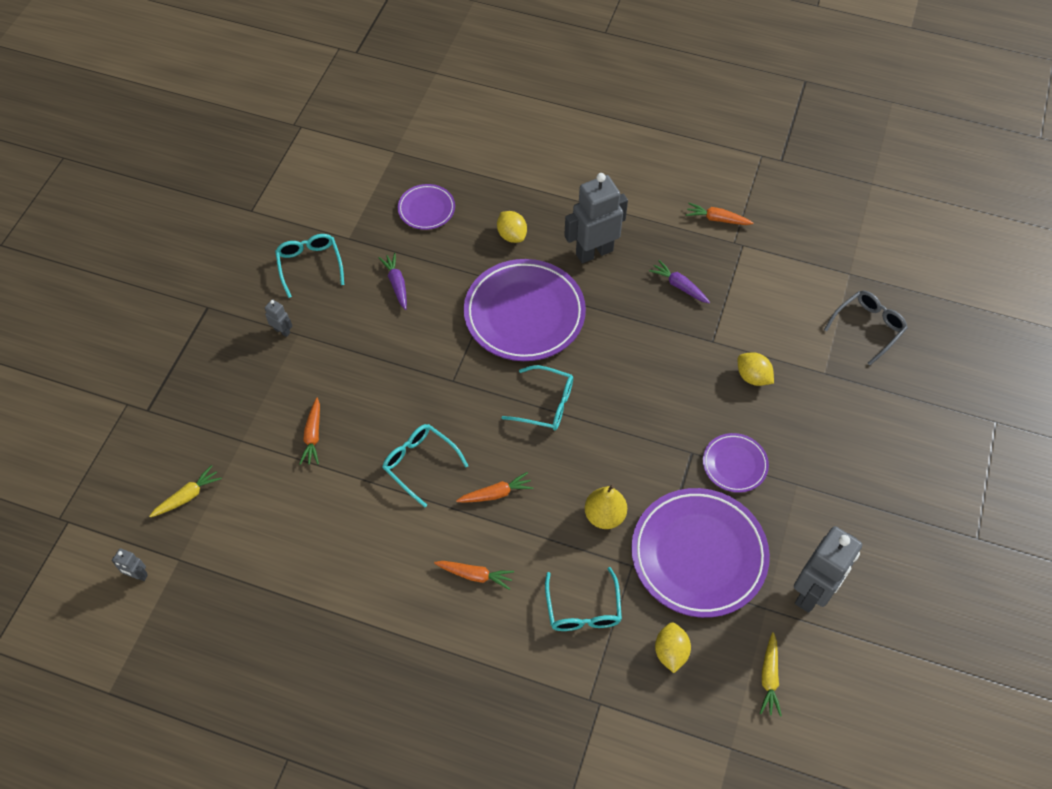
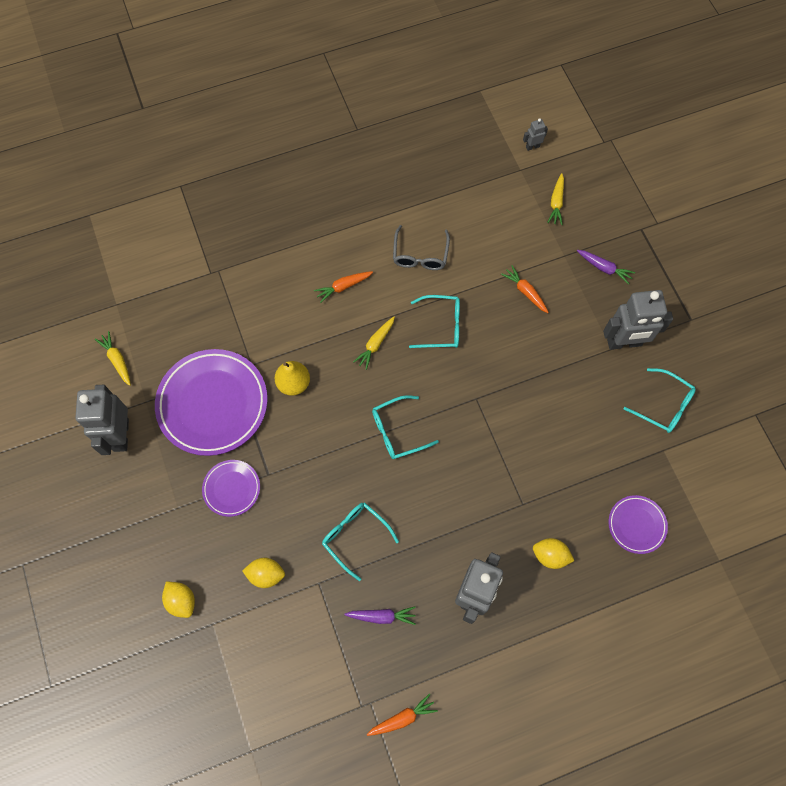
camera: 140 degrees right, 10 degrees up
grey robot [265,299,293,337] -> grey robot [603,290,673,350], size x2.29
purple carrot [379,253,407,310] -> purple carrot moved to [577,250,635,285]
orange carrot [456,472,534,503] -> yellow carrot [353,317,395,370]
purple plate [464,259,586,361] -> none
turquoise glasses [545,567,622,631] -> turquoise glasses moved to [322,502,399,581]
yellow lemon [655,622,691,673] -> yellow lemon moved to [162,582,195,618]
grey glasses [824,291,908,365] -> grey glasses moved to [393,225,450,270]

